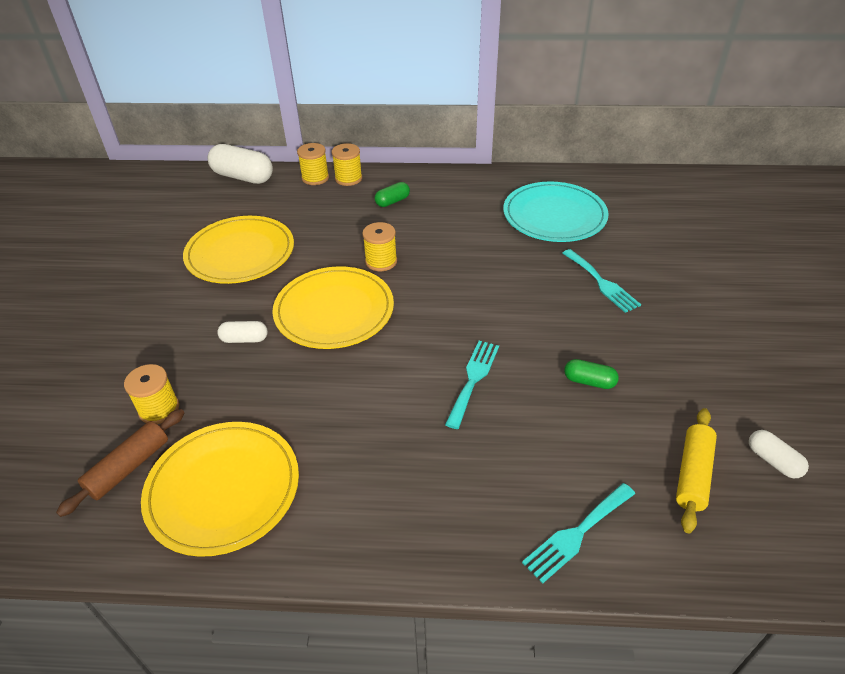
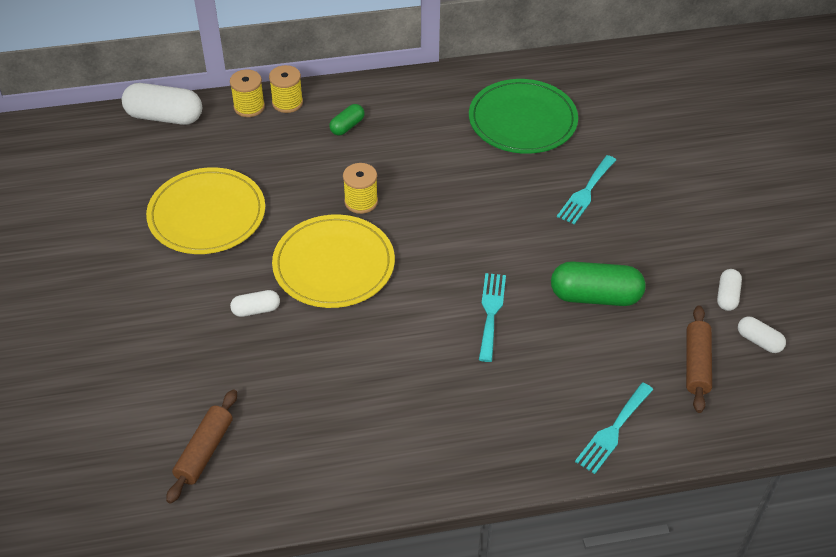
camera: 15 degrees left, 5 degrees up
yellow spool [124,364,179,424] -> none
yellow plate [141,422,299,557] -> none
turquoise plate [503,182,609,242] -> green plate [469,79,578,154]
turquoise fork [562,249,641,313] -> turquoise fork turned 75 degrees clockwise [557,155,616,225]
green capsule [564,359,619,389] -> green capsule [551,261,645,306], size x1.90
yellow rolling pin [676,408,717,533] -> brown rolling pin [686,305,712,413]
none -> white capsule [717,269,742,311]

